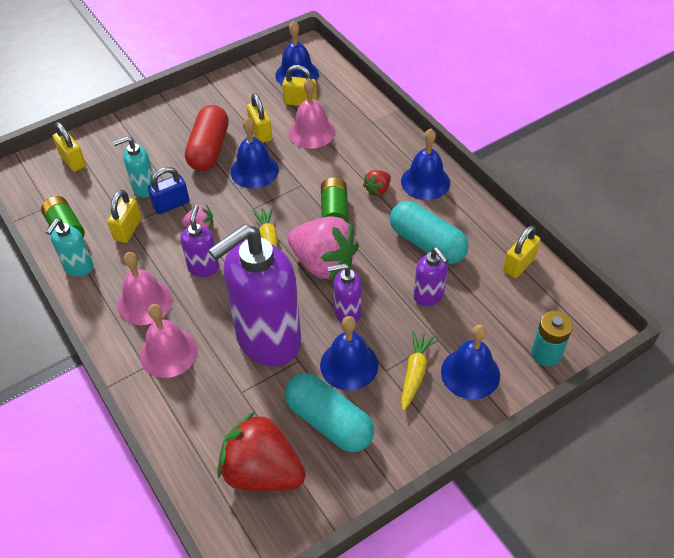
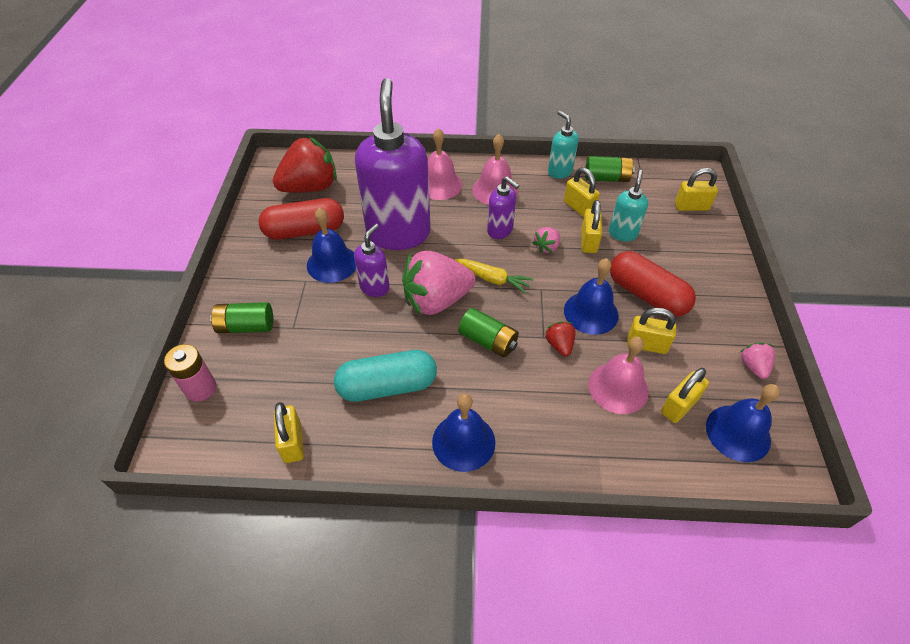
camera: 125 degrees right, 0 degrees up
blue padlock [148,167,189,214] -> yellow padlock [581,200,602,253]
turquoise capsule [285,373,374,452] -> red capsule [259,198,344,240]
red strawberry [363,170,391,196] -> red strawberry moved to [545,322,576,357]
yellow carrot [401,330,435,411] -> none
purple soap dispenser [414,247,449,306] -> none
blue bell [441,325,500,399] -> green battery [210,302,273,333]
turquoise battery [531,311,573,366] -> pink battery [164,344,216,402]
none -> pink strawberry [741,343,775,379]

